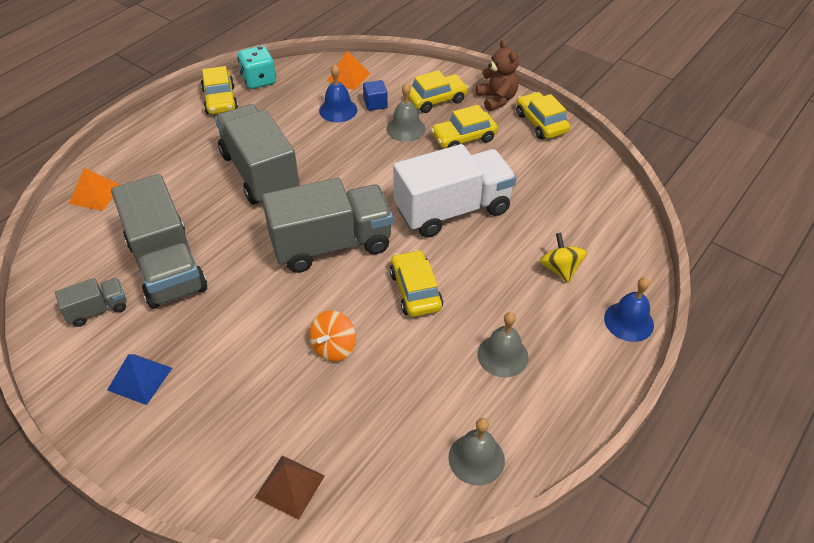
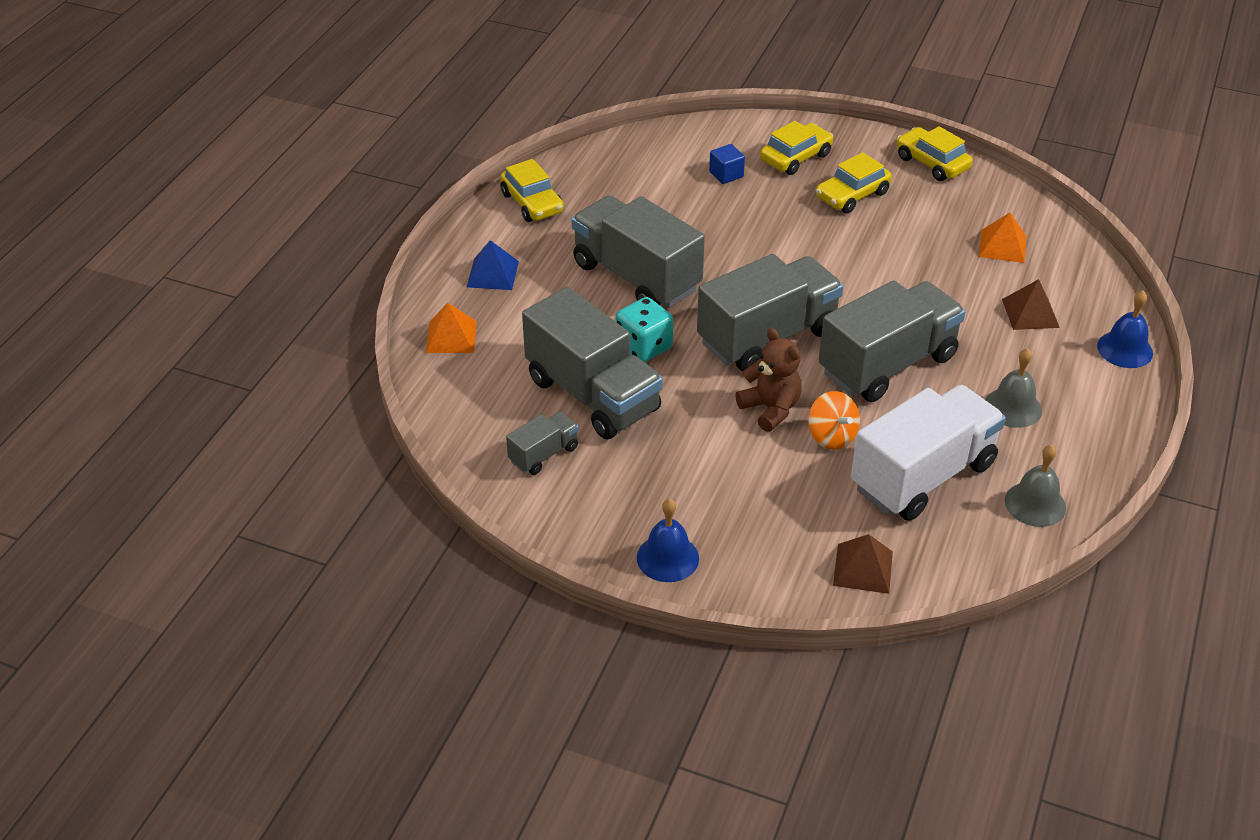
camera: 15 degrees left, 5 degrees down
blue pyramid [107,354,172,405] -> blue pyramid moved to [467,240,519,290]
turquoise dice [238,46,276,89] -> turquoise dice moved to [616,297,673,362]
orange spinning top [309,310,356,362] -> orange spinning top turned 45 degrees counterclockwise [808,391,860,450]
blue bell [319,64,357,122] -> blue bell moved to [637,499,699,582]
orange pyramid [327,51,371,90] -> orange pyramid moved to [979,213,1026,263]
grey bell [386,83,426,142] -> none
yellow car [390,250,443,317] -> grey truck [819,280,966,402]
white truck [393,144,516,238] -> white truck moved to [851,385,1006,521]
brown teddy bear [476,40,519,111] -> brown teddy bear moved to [735,328,802,432]
yellow spinning top [540,233,587,283] -> brown pyramid [1002,279,1060,330]

